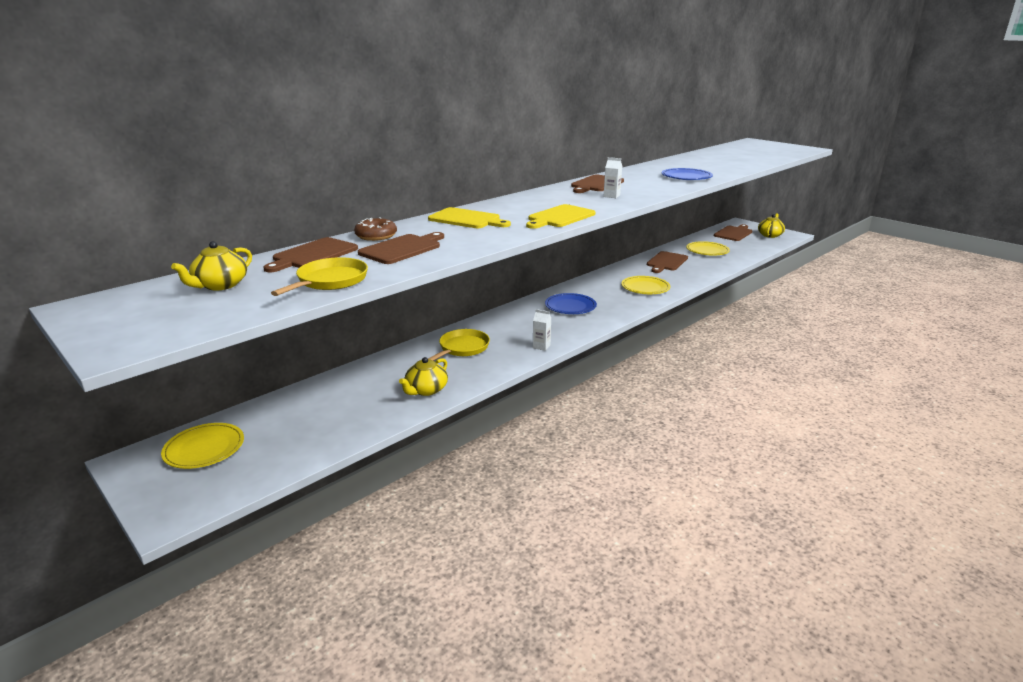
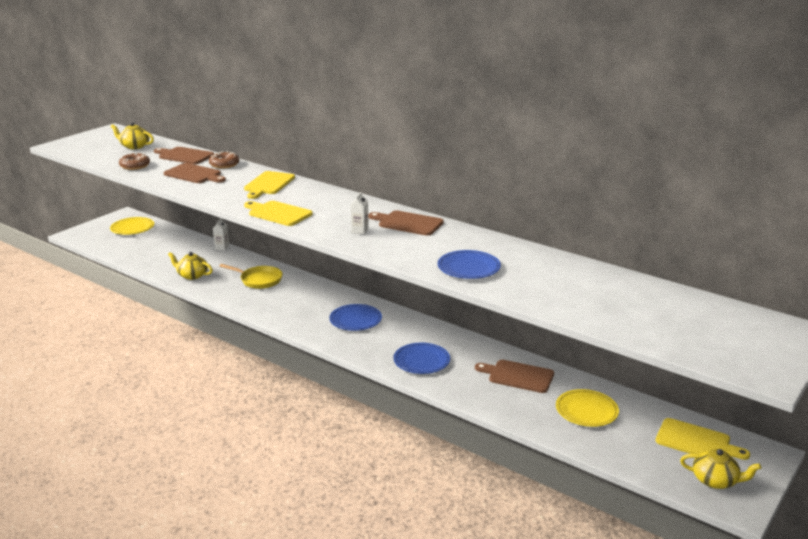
camera: 80 degrees right, 0 degrees up
yellow pan [271,257,368,296] -> brown donut [119,153,150,170]
white carton [533,309,551,351] -> white carton moved to [213,218,229,251]
yellow plate [621,276,670,294] -> blue plate [393,343,450,374]
brown cutting board [714,224,752,241] -> yellow cutting board [656,418,750,460]

